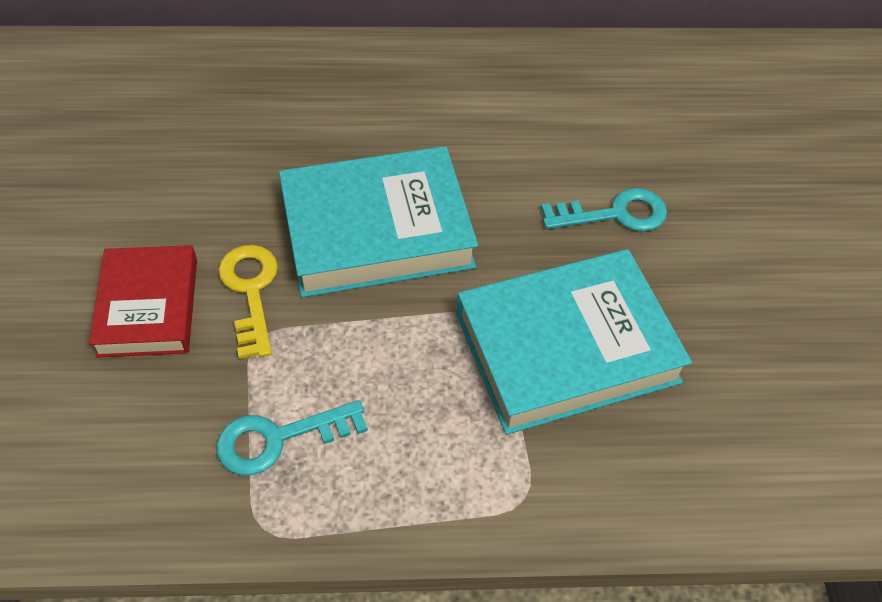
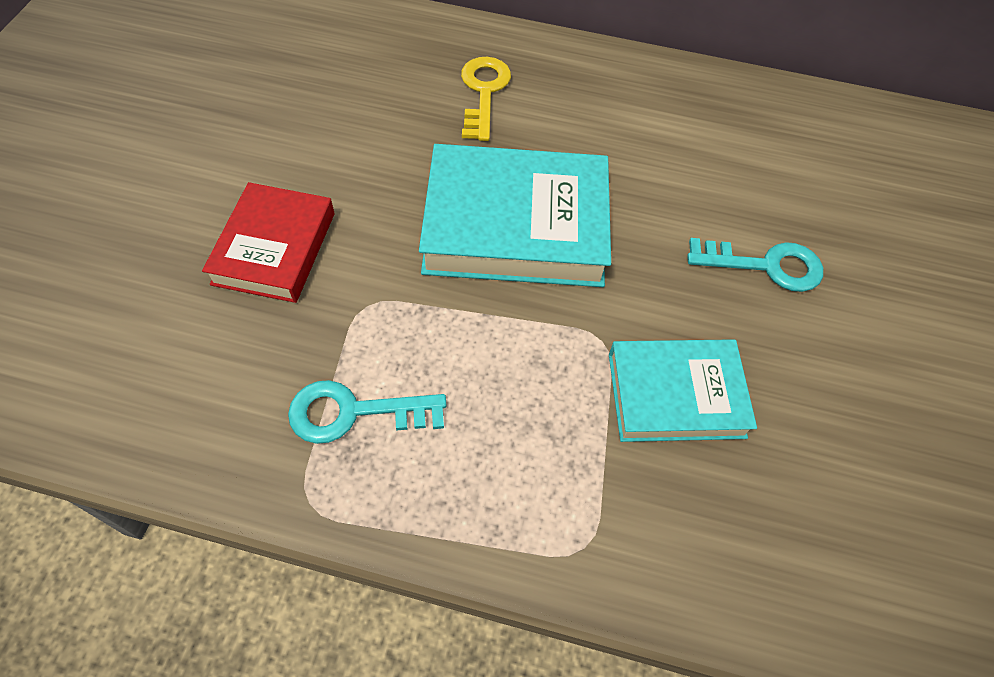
camera: 15 degrees right, 5 degrees up
yellow key [218,245,278,359] -> yellow key moved to [461,57,511,141]
turquoise book [456,249,692,435] -> turquoise book [609,339,757,442], size x0.62

